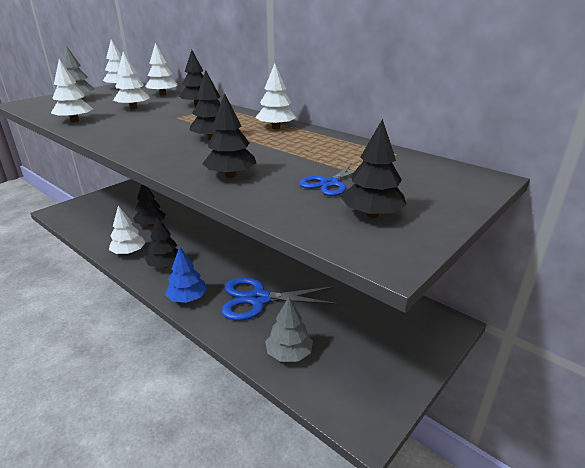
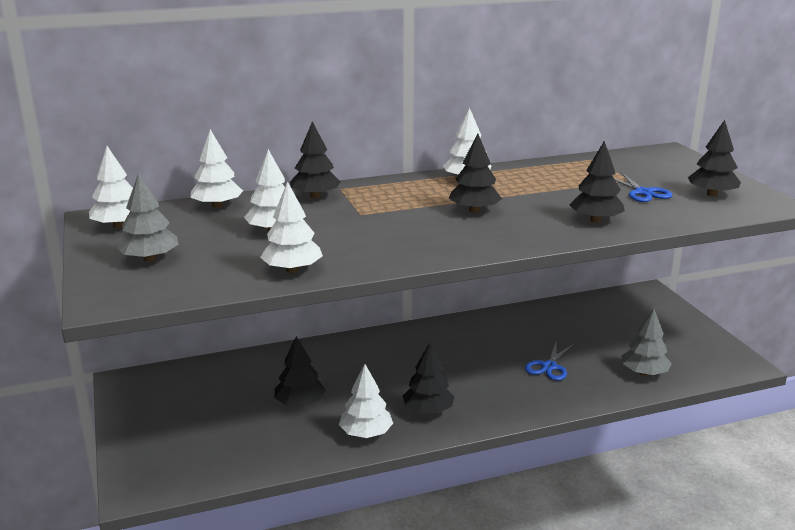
camera: 60 degrees left, 5 degrees down
blue tree [165,246,207,303] -> none
blue scissors [221,277,339,321] -> blue scissors [525,343,574,381], size x0.55

